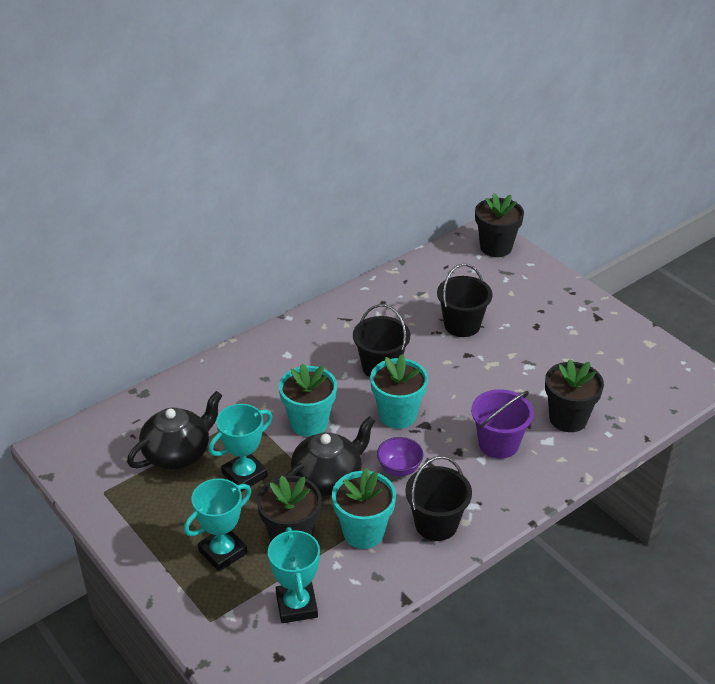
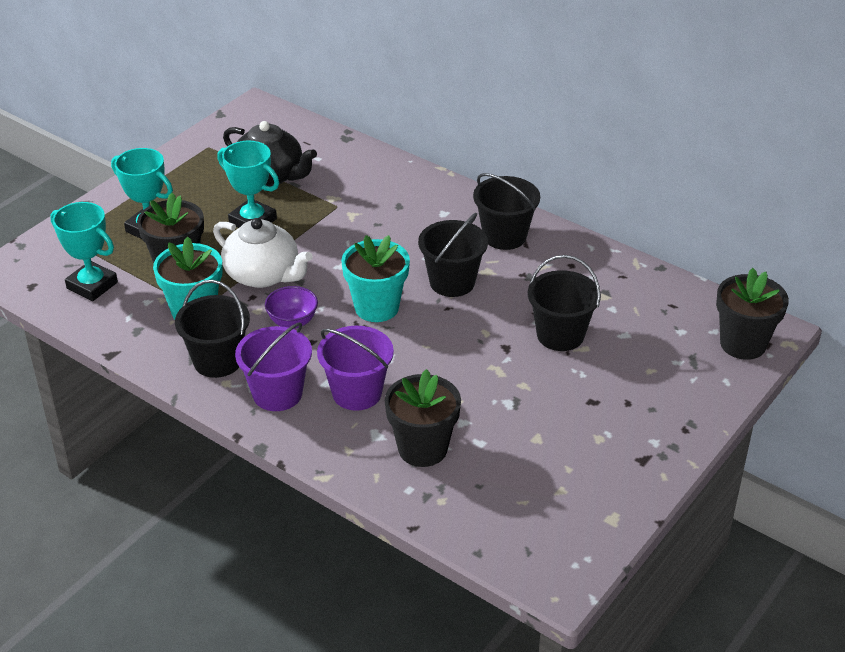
camera: 75 degrees right, 0 degrees up
turquoise trophy [268,527,320,623] -> turquoise trophy turned 60 degrees clockwise [50,202,118,301]
turquoise flower pot [279,363,337,437] -> none
black teapot [286,416,375,496] -> white teapot [213,218,313,288]
none -> purple bucket [235,322,312,411]
none -> black bucket [473,173,540,250]

